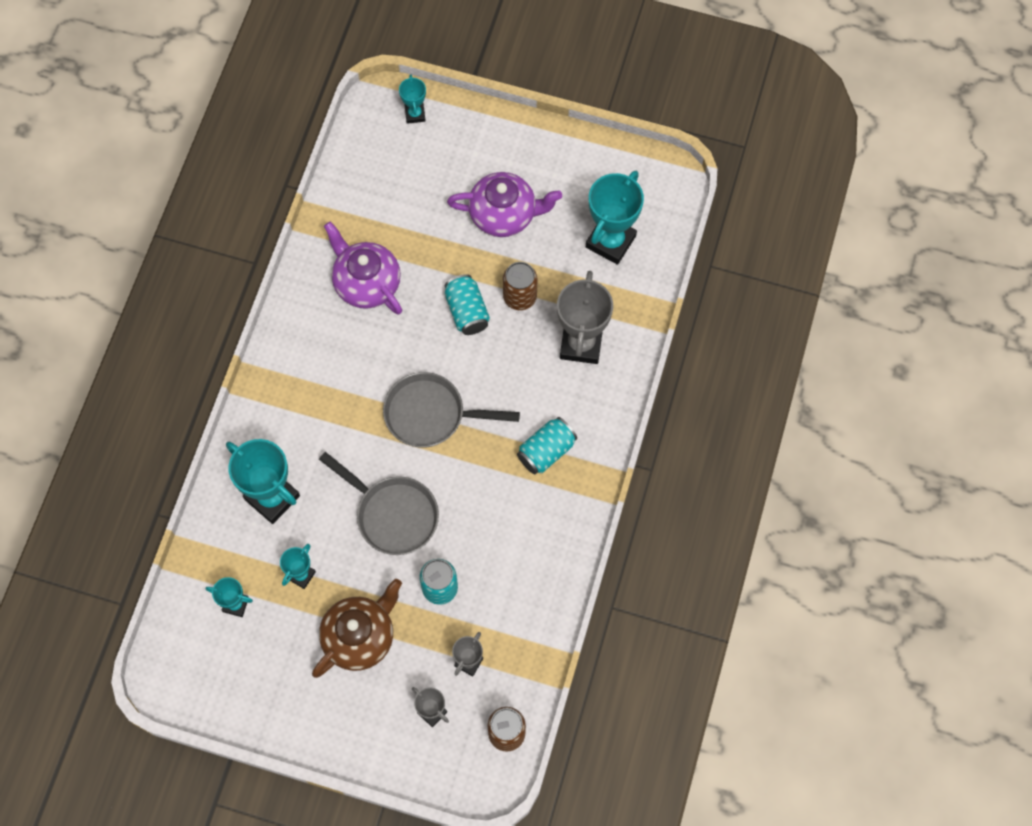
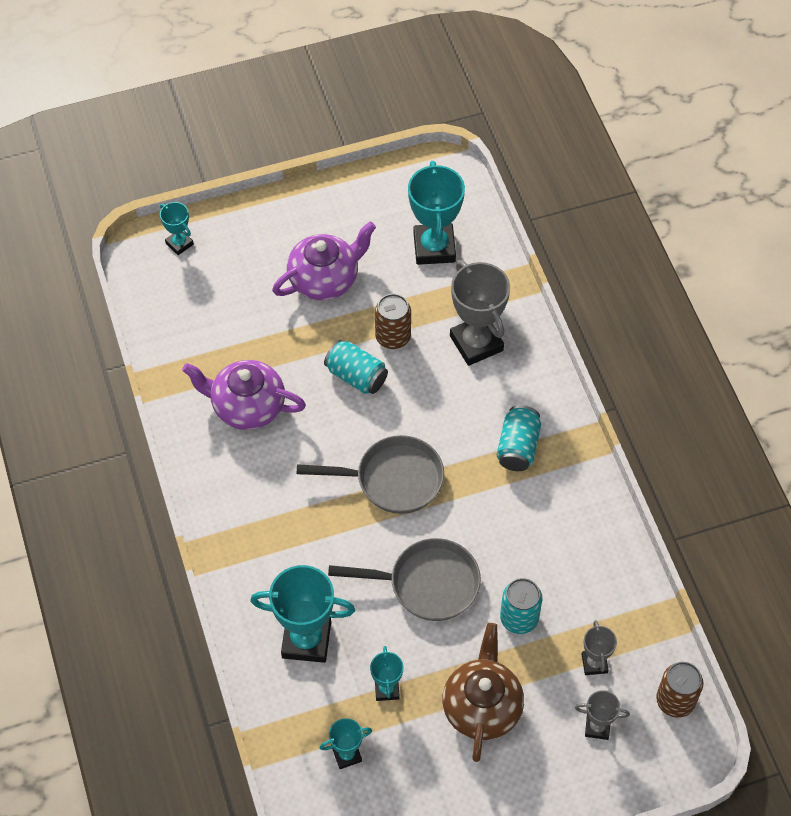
camera: 35 degrees left, 10 degrees down
grey pan [383,372,520,448] -> grey pan turned 150 degrees counterclockwise [297,435,444,514]

